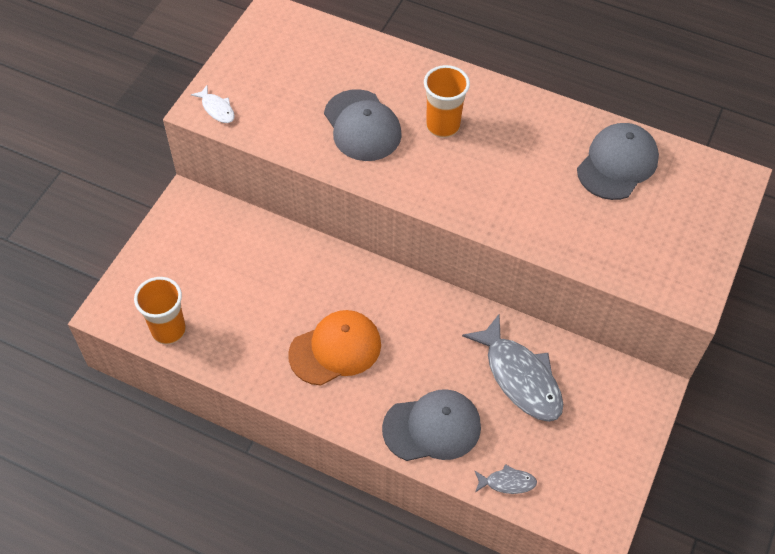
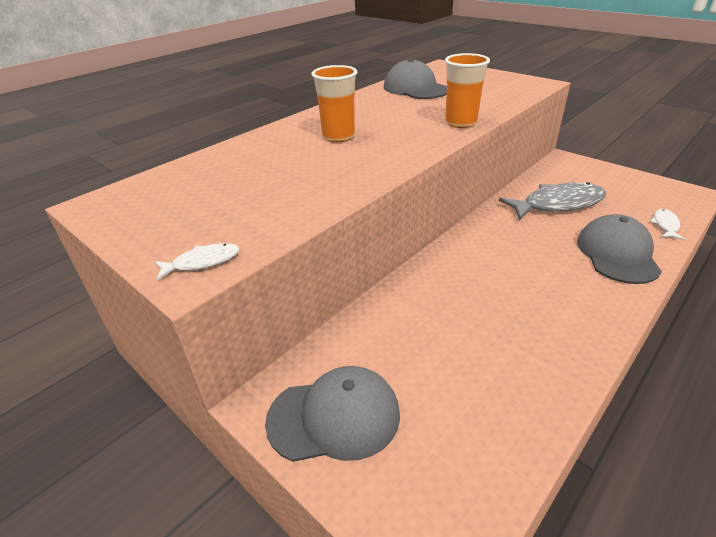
camera: 70 degrees left, 20 degrees down
orange cup [134,277,186,344] -> orange cup moved to [445,53,490,128]
orange cap [288,310,381,385] -> none
grey cap [324,89,402,161] -> grey cap moved to [265,366,400,462]
grey fish [474,464,537,494] -> white fish [650,209,684,240]

